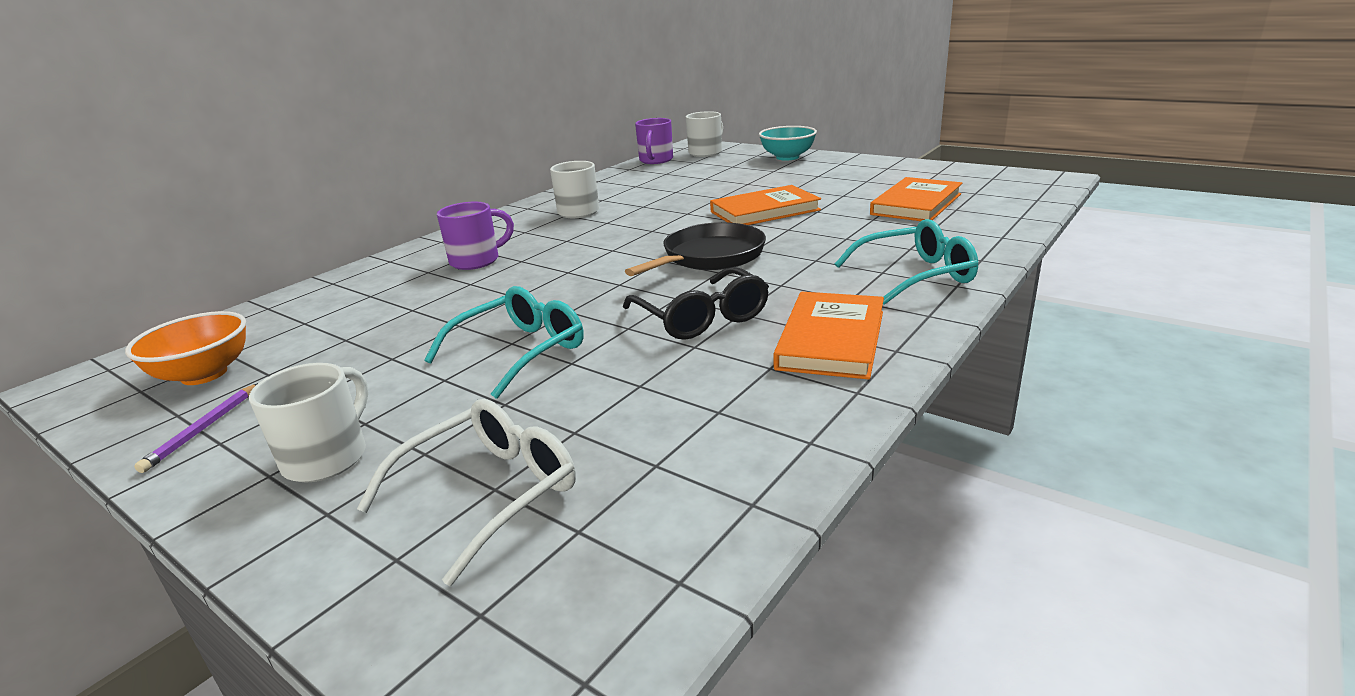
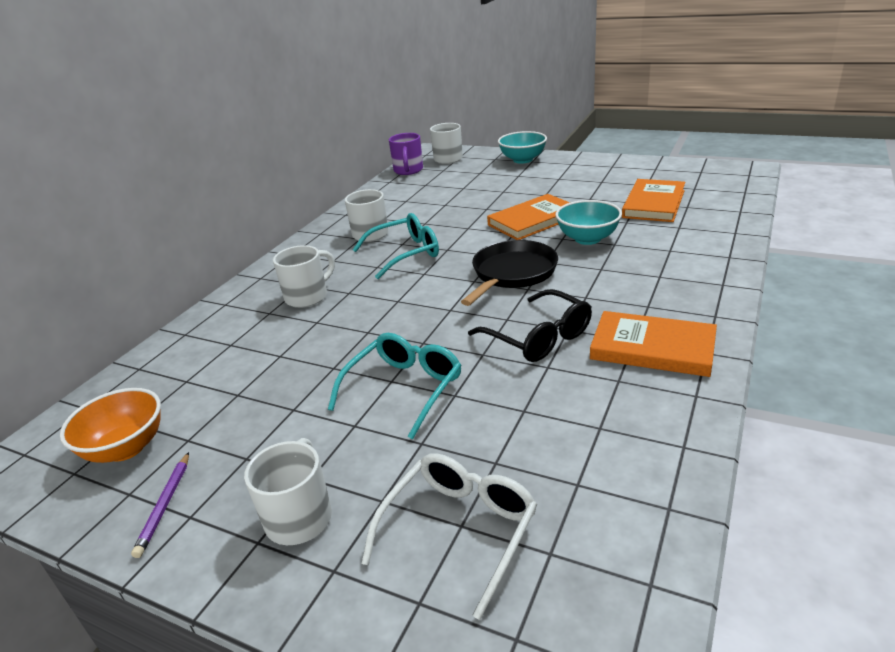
camera: 10 degrees left, 5 degrees up
purple mug [437,202,514,270] -> white mug [273,245,335,308]
orange book [773,292,884,379] -> orange book turned 75 degrees counterclockwise [590,311,717,377]
turquoise glasses [835,219,978,305] -> turquoise glasses moved to [353,213,439,279]
none -> turquoise bowl [555,200,622,245]

